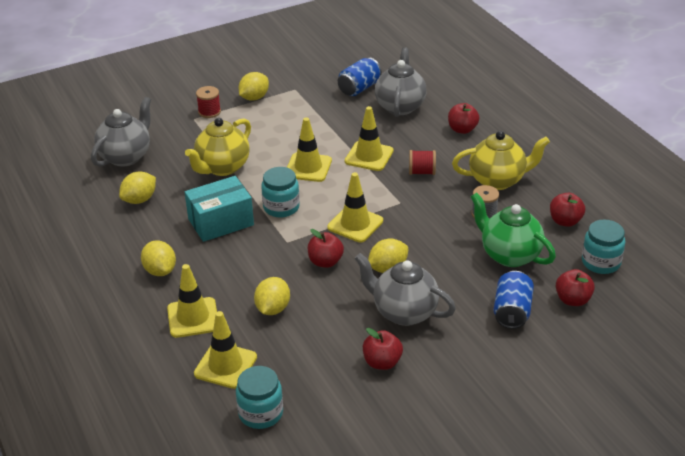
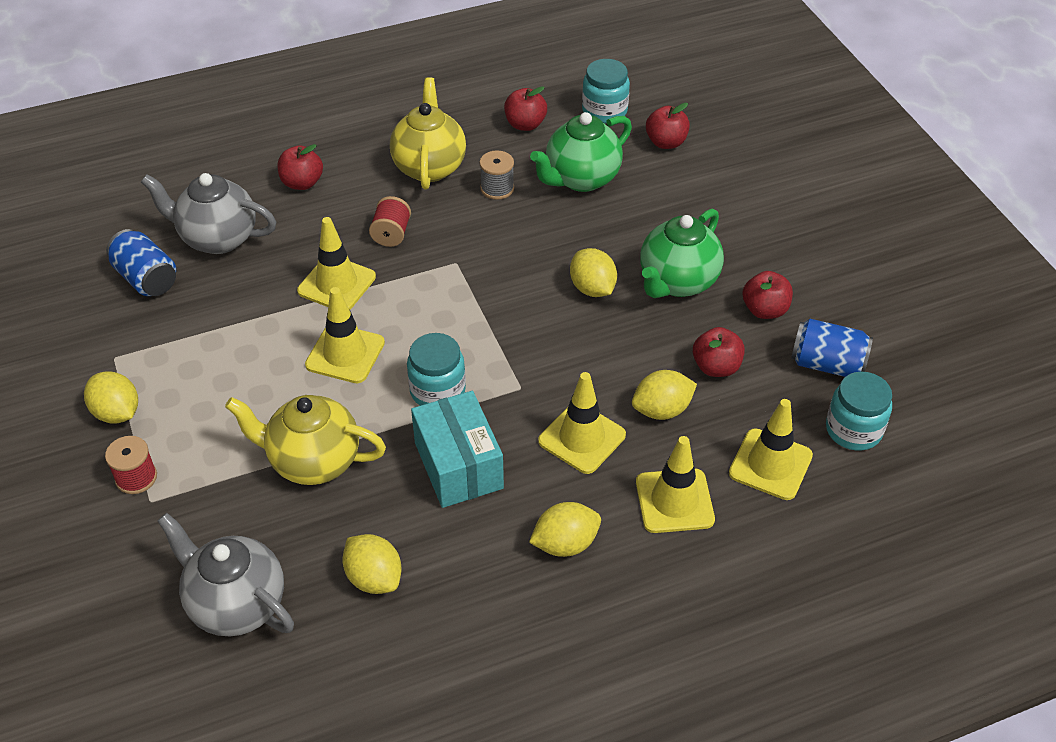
camera: 85 degrees left, 10 degrees up
yellow teapot [185,118,251,176] -> yellow teapot turned 150 degrees clockwise [225,395,386,485]
yellow lemon [254,277,290,315] -> yellow lemon turned 45 degrees counterclockwise [632,370,697,420]
red apple [308,229,344,268] -> red apple moved to [693,327,745,377]
yellow traffic cone [327,172,383,242] -> yellow traffic cone moved to [538,372,626,474]
grey teapot [354,253,456,326] -> green teapot [640,208,724,298]
blue can [493,271,534,329] -> blue can moved to [791,319,873,377]

